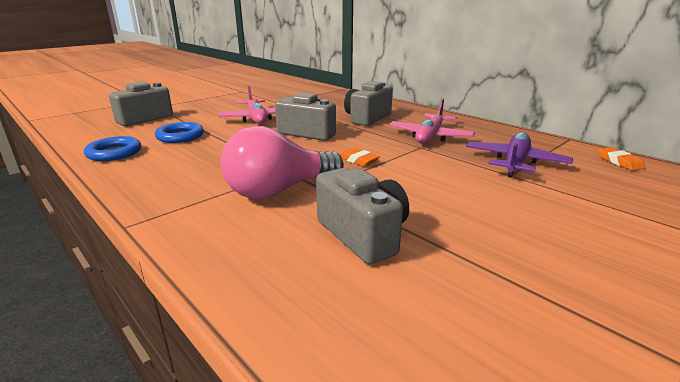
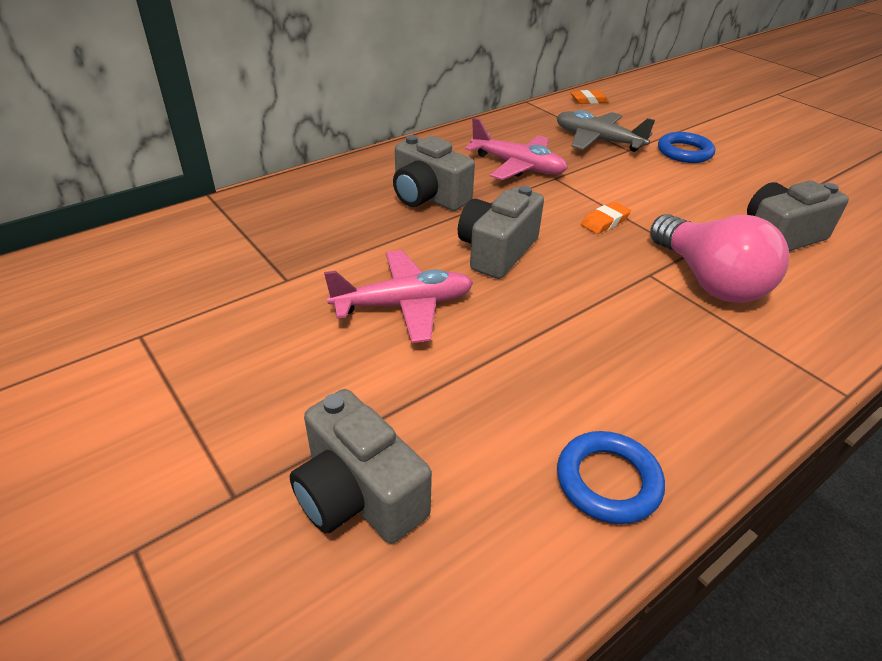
camera: 85 degrees left, 15 degrees up
blue ring [155,122,204,143] -> blue ring moved to [658,132,715,163]
purple plane [466,132,573,177] -> grey plane [556,110,655,152]

